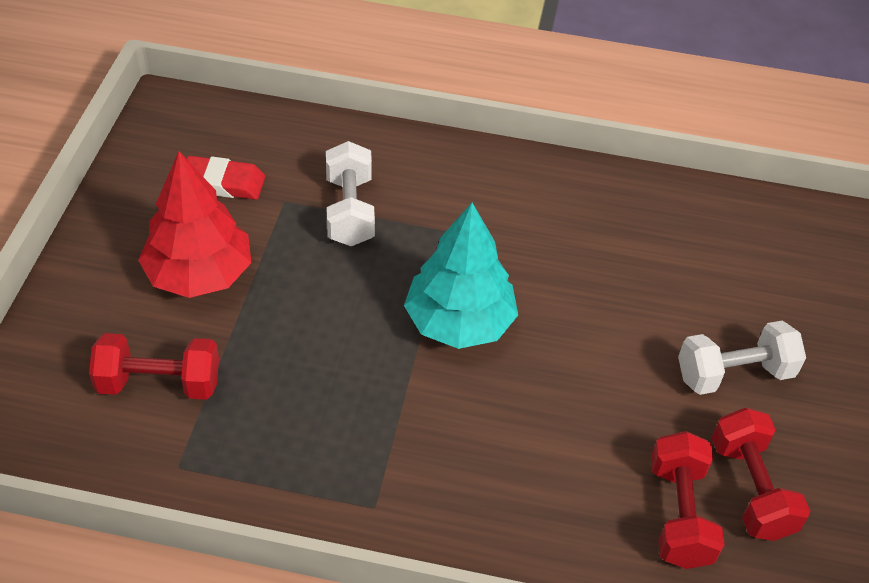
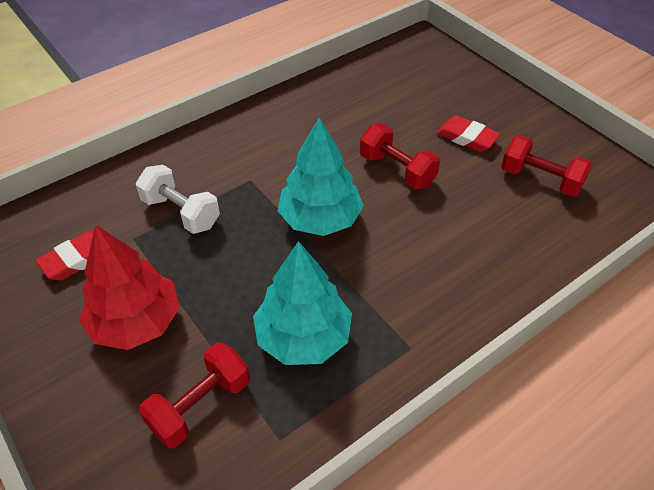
camera: 45 degrees left, 0 degrees up
red dumbbell [651,431,725,569] -> red dumbbell moved to [360,124,440,190]
white dumbbell [678,321,806,395] -> red eraser [437,116,500,152]
none -> turquoise tree [253,241,352,365]

